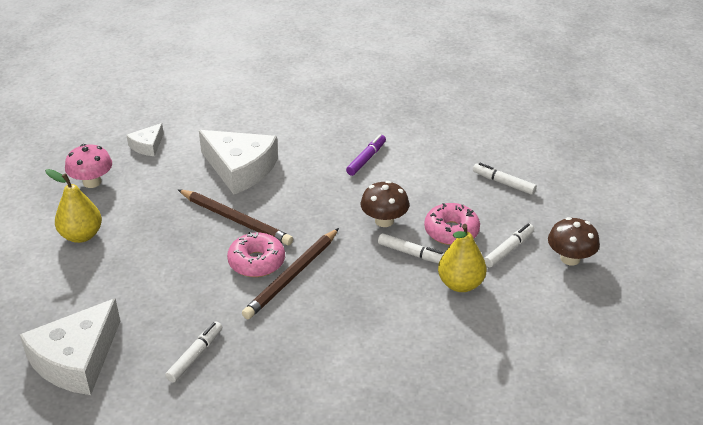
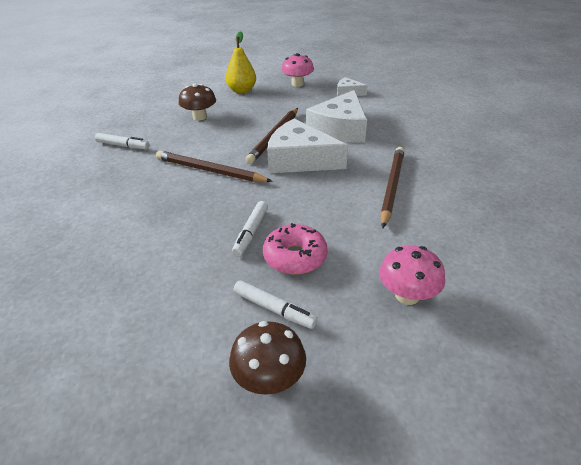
camera: 80 degrees right, 0 degrees up
white cheese [19,298,120,395] -> white cheese moved to [267,119,348,173]
pink donut [227,232,285,277] -> none
purple marker [346,134,386,176] -> brown pencil [380,147,405,228]
brown mushroom [361,181,409,227] -> brown mushroom moved to [179,83,216,121]
yellow pear [438,224,486,292] -> none
white marker [473,163,537,195] -> pink mushroom [379,245,445,305]

